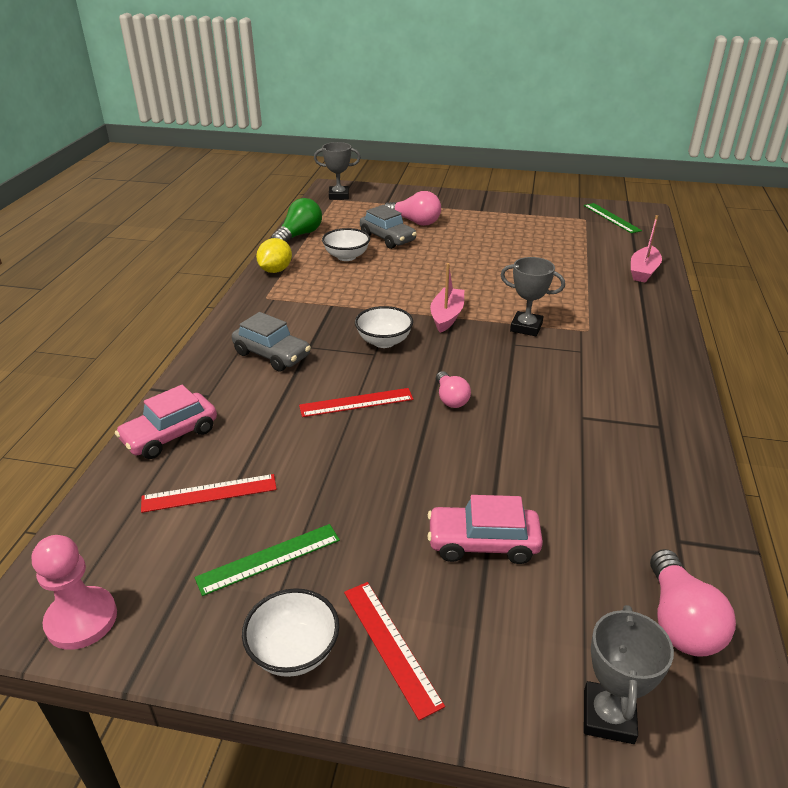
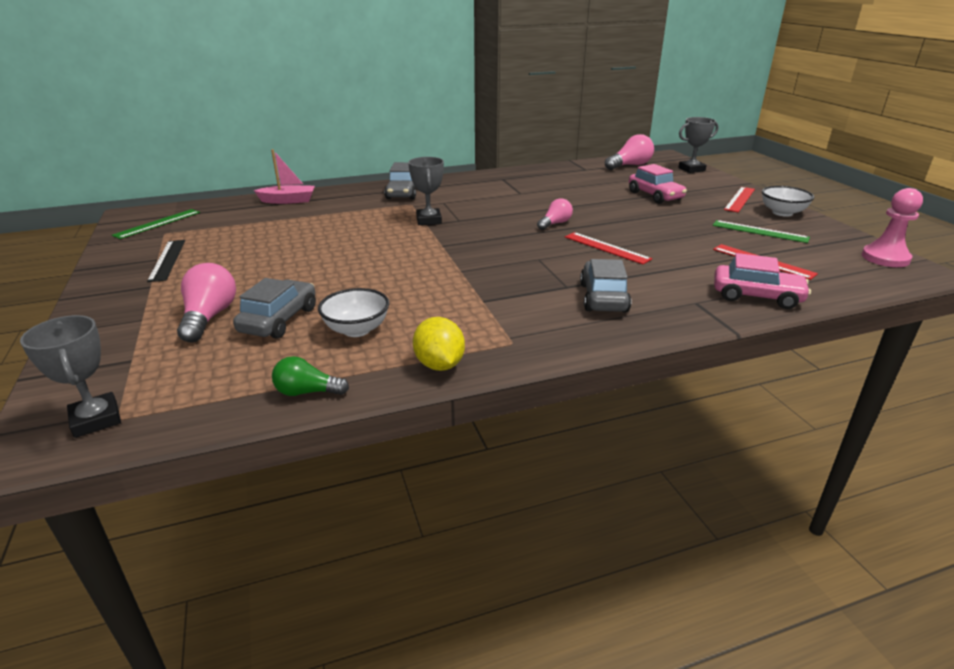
camera: 120 degrees left, 5 degrees down
yellow lemon [256,238,292,273] -> yellow lemon turned 75 degrees clockwise [413,317,465,371]
green light bulb [271,198,322,242] -> green light bulb [272,356,349,396], size x0.64
white bowl [355,306,413,348] -> none
pink boat [430,263,464,333] -> none
none -> black ruler [147,240,185,282]
none -> grey car [384,162,416,200]

